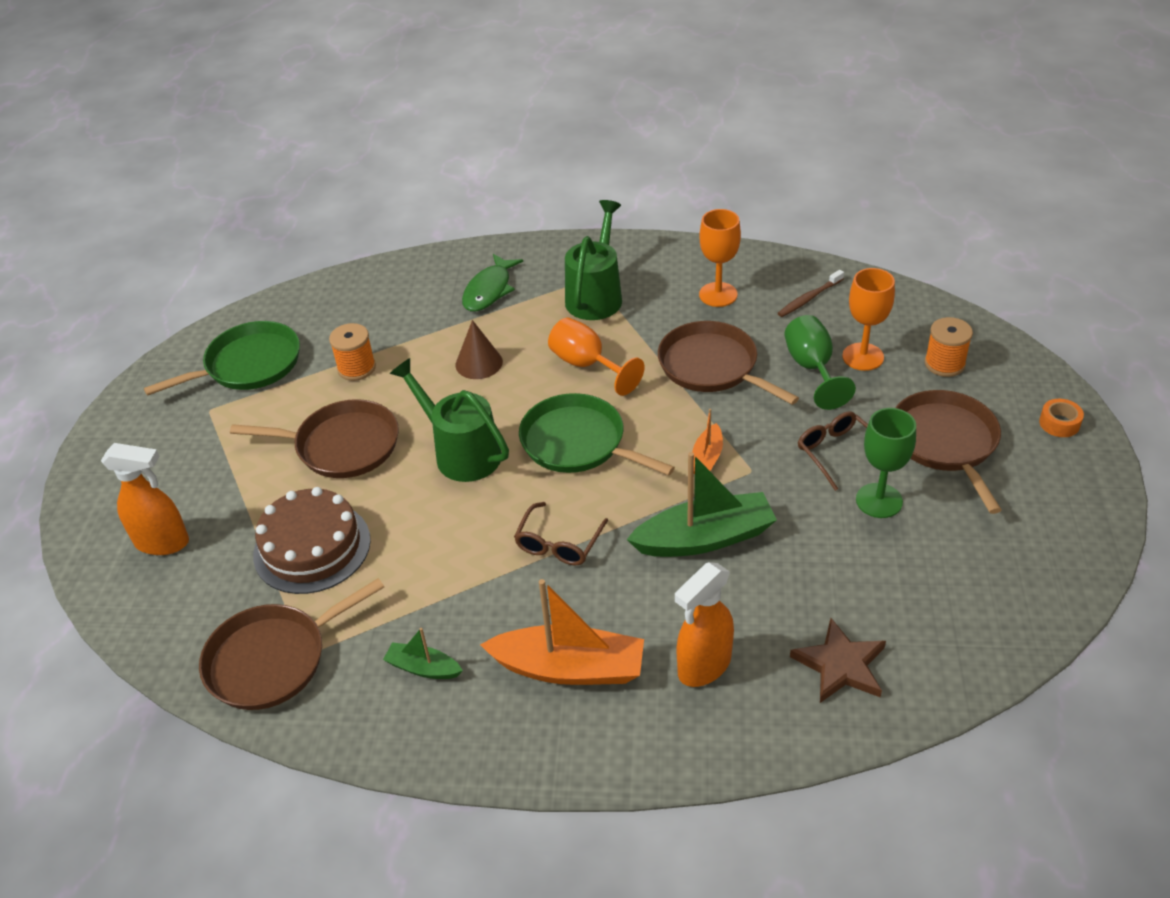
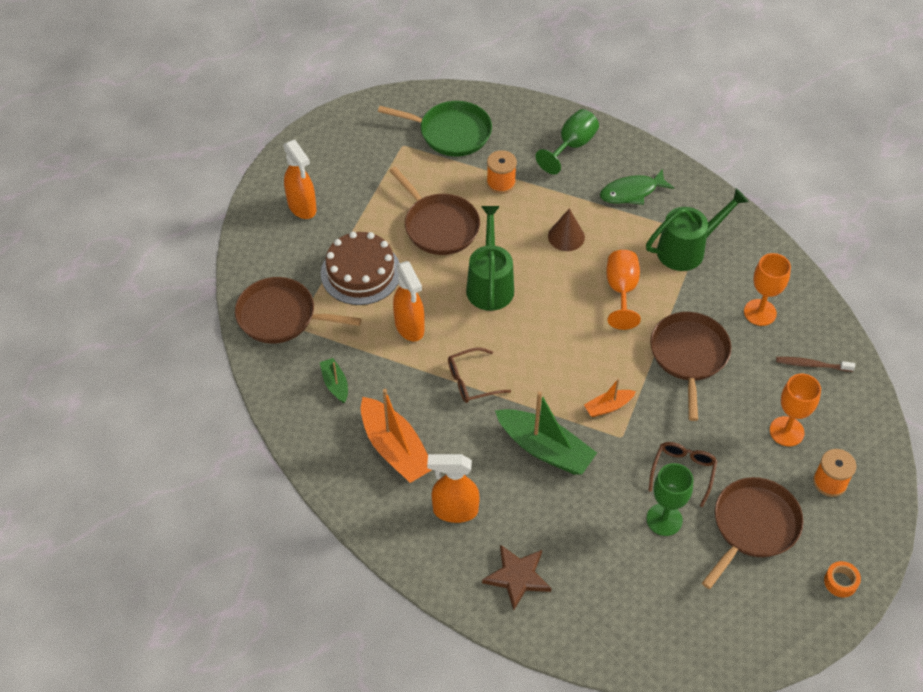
camera: 45 degrees right, 10 degrees up
green pan [519,393,675,475] -> none
green goblet [784,315,856,410] -> green goblet moved to [535,109,599,174]
none -> orange spray bottle [393,261,425,341]

